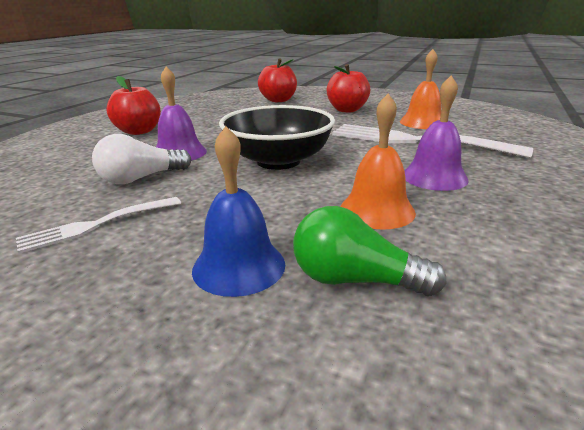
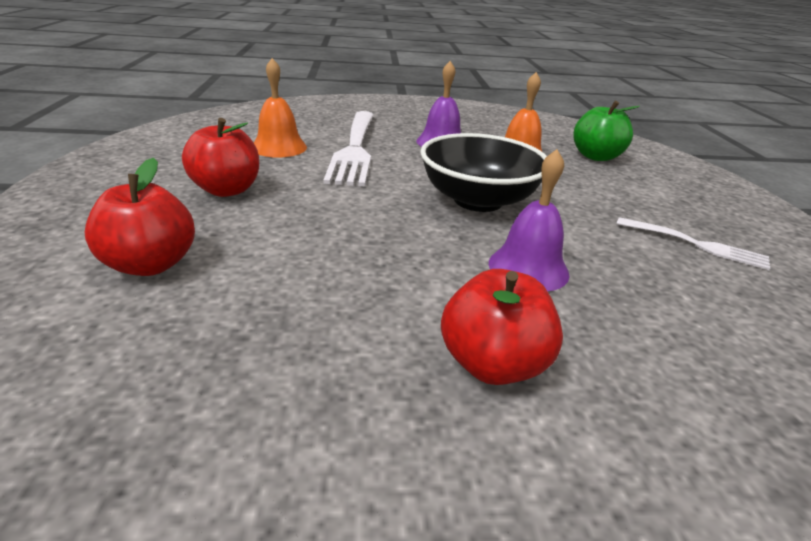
camera: 120 degrees left, 5 degrees up
white light bulb [92,134,191,184] -> none
blue bell [192,126,285,297] -> none
green light bulb [293,206,446,296] -> green apple [573,101,640,161]

